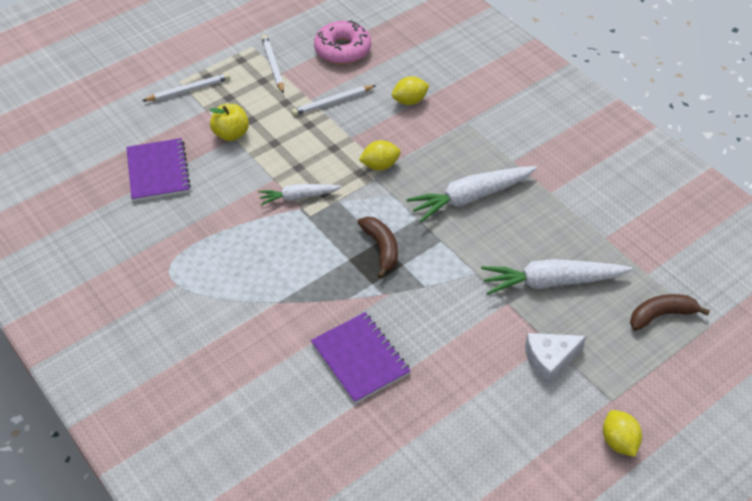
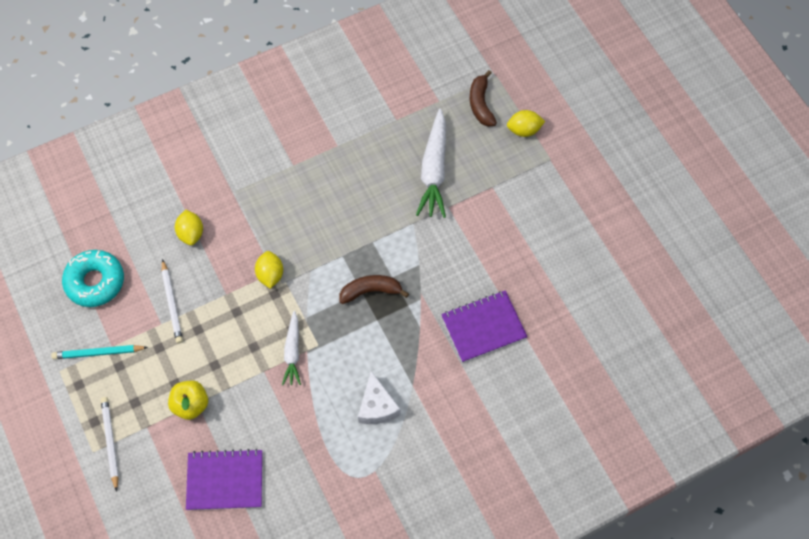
camera: 80 degrees left, 15 degrees up
white pencil [261,35,284,94] -> turquoise pencil [51,345,148,359]
pink donut [314,20,371,64] -> turquoise donut [62,250,124,307]
white carrot [406,166,537,222] -> none
white cheese [525,333,586,385] -> white cheese moved to [358,371,401,424]
yellow lemon [603,410,642,457] -> yellow lemon moved to [507,110,545,137]

